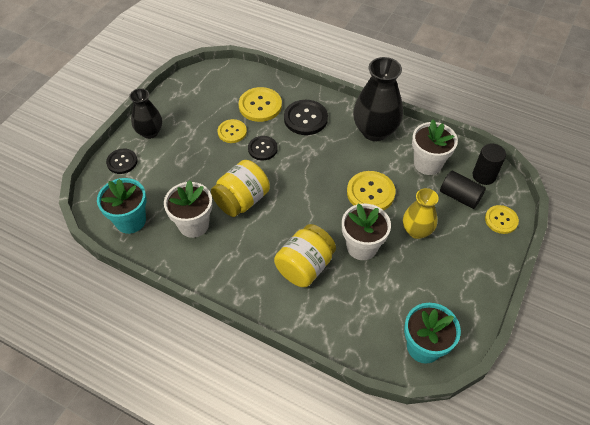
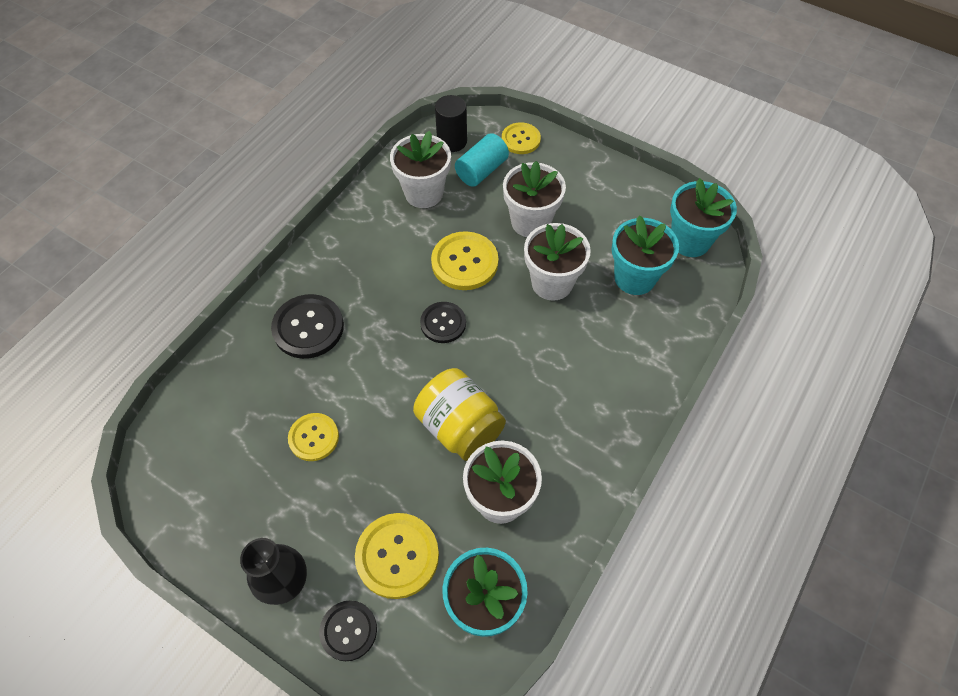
camera: 85 degrees left, 5 degrees up
yellow button [239,87,282,122] -> yellow button moved to [355,513,439,599]
black button [248,136,278,160] -> black button moved to [420,302,466,343]
yellow jar [274,224,336,287] -> none
black vase [353,57,403,141] -> none
yellow vase [403,188,439,239] -> white flower pot [503,161,566,237]
black cylinder [440,171,486,209] -> turquoise cylinder [455,133,509,187]
none -> turquoise flower pot [612,215,679,295]

